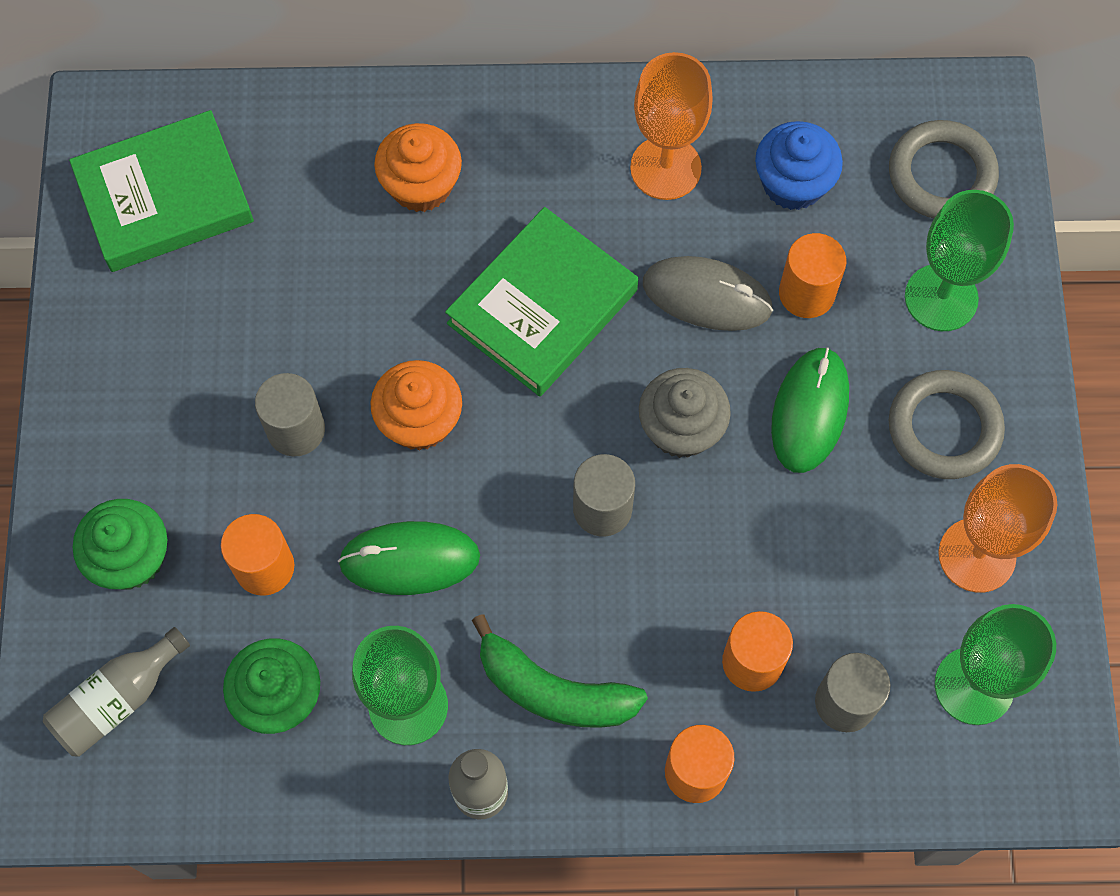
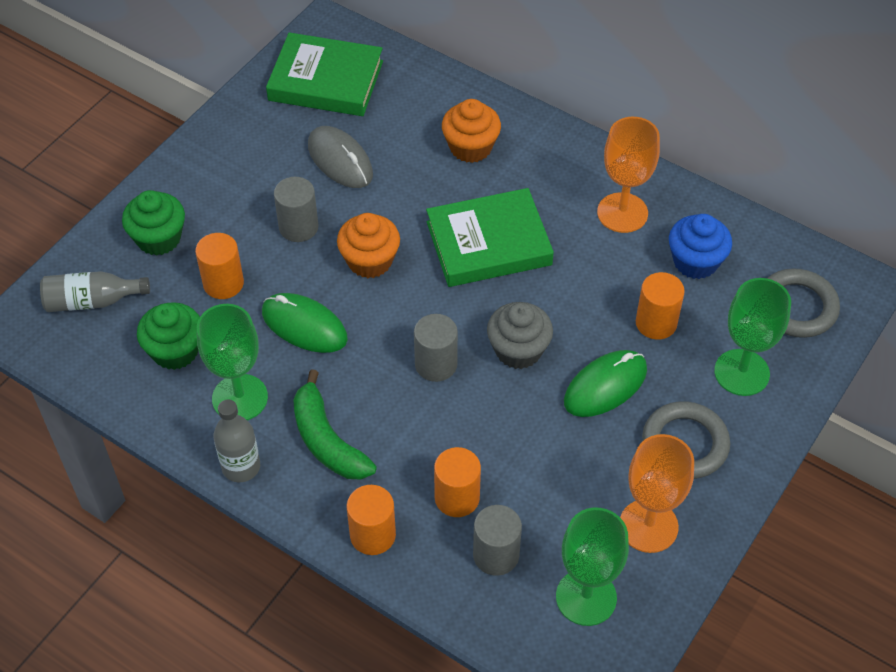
camera: 35 degrees right, 15 degrees down
grey mouse [643,256,773,331] -> grey mouse moved to [308,126,373,188]

